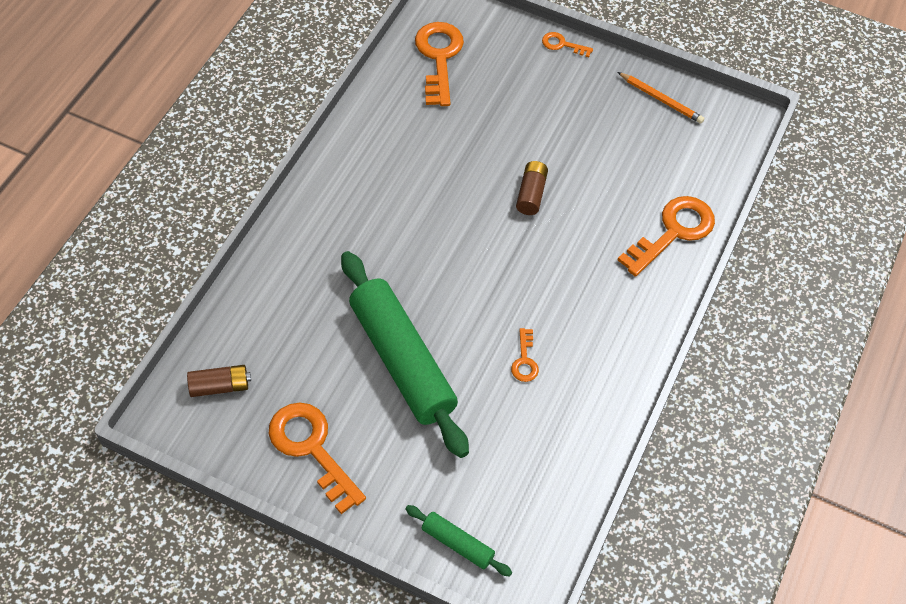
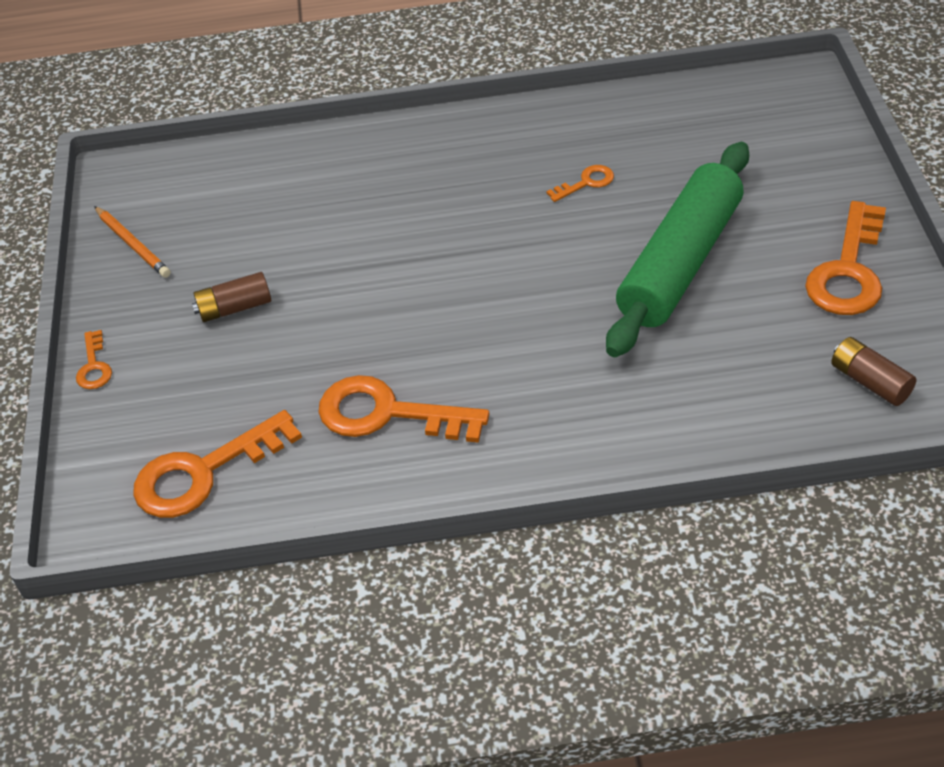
camera: 115 degrees left, 10 degrees down
green rolling pin [405,505,512,576] -> none
brown battery [516,161,548,215] -> brown battery moved to [192,272,271,322]
orange pencil [617,72,704,124] -> orange pencil turned 135 degrees clockwise [94,206,171,278]
orange key [618,196,715,277] -> orange key moved to [318,375,489,443]

